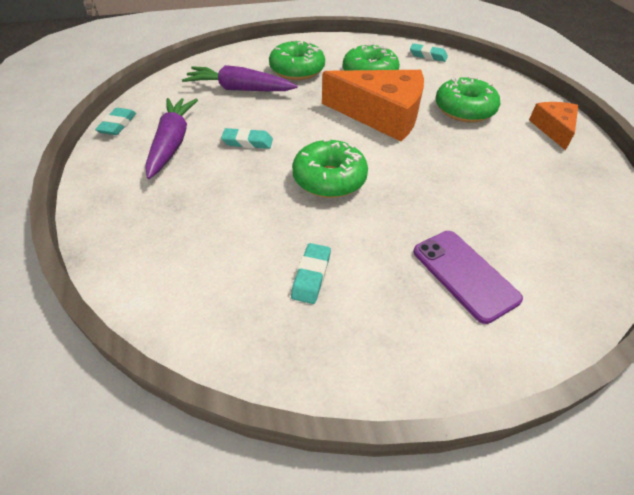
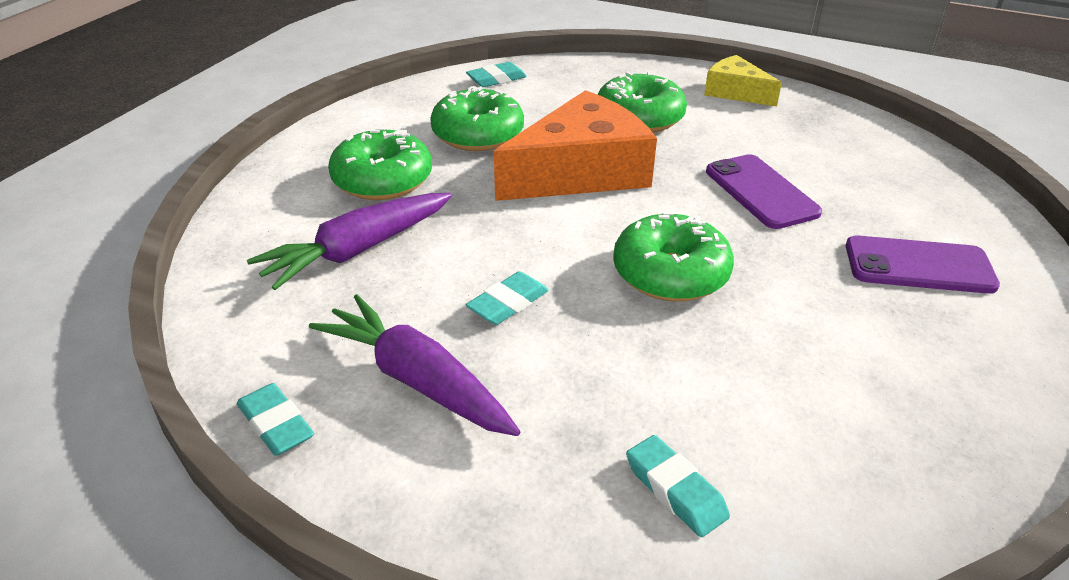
camera: 50 degrees left, 10 degrees down
turquoise eraser [291,243,331,304] -> turquoise eraser moved to [626,435,730,537]
orange cheese [529,102,578,150] -> yellow cheese [704,55,782,106]
none -> purple phone [706,154,822,229]

